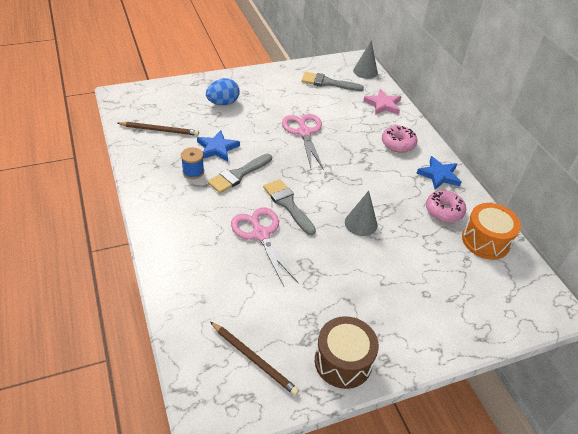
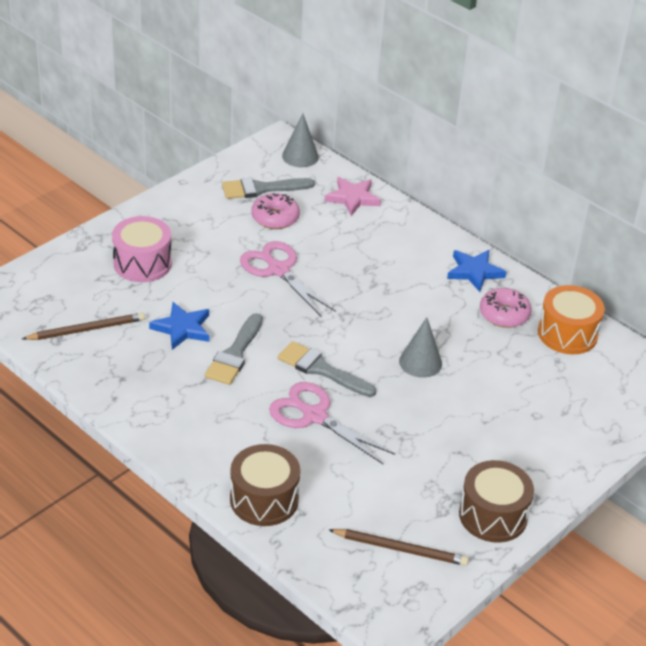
camera: 25 degrees left, 5 degrees down
blue spool [181,147,204,179] -> none
blue egg [206,78,240,105] -> pink drum [112,216,172,282]
pink donut [382,126,417,153] -> pink donut moved to [252,193,300,229]
none -> brown drum [230,444,301,526]

